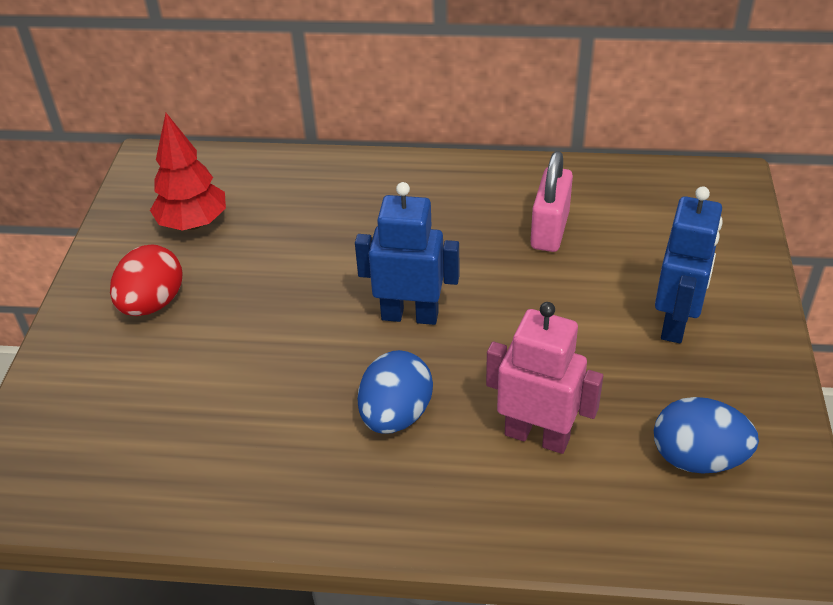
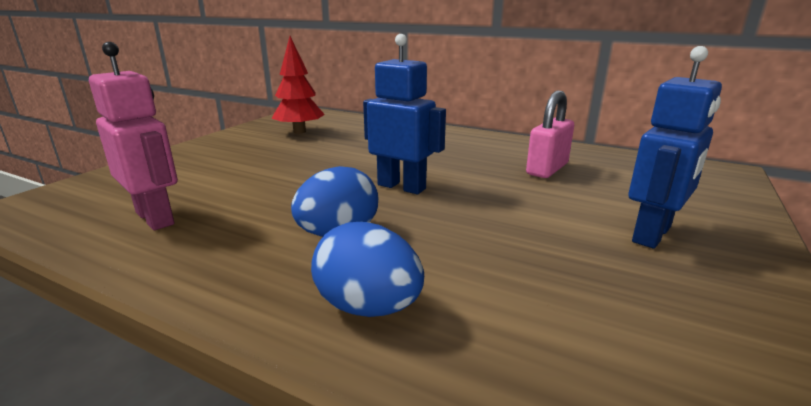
camera: 20 degrees right, 20 degrees down
red egg [110,244,183,316] -> none
pink robot [486,302,603,454] -> pink robot moved to [89,42,178,230]
blue egg [654,397,759,474] -> blue egg moved to [311,222,424,317]

